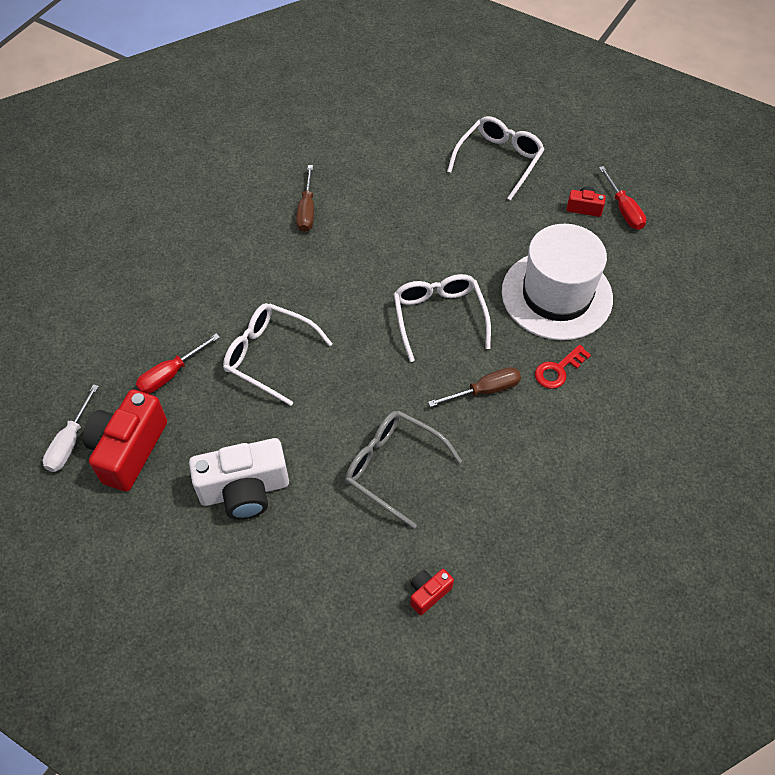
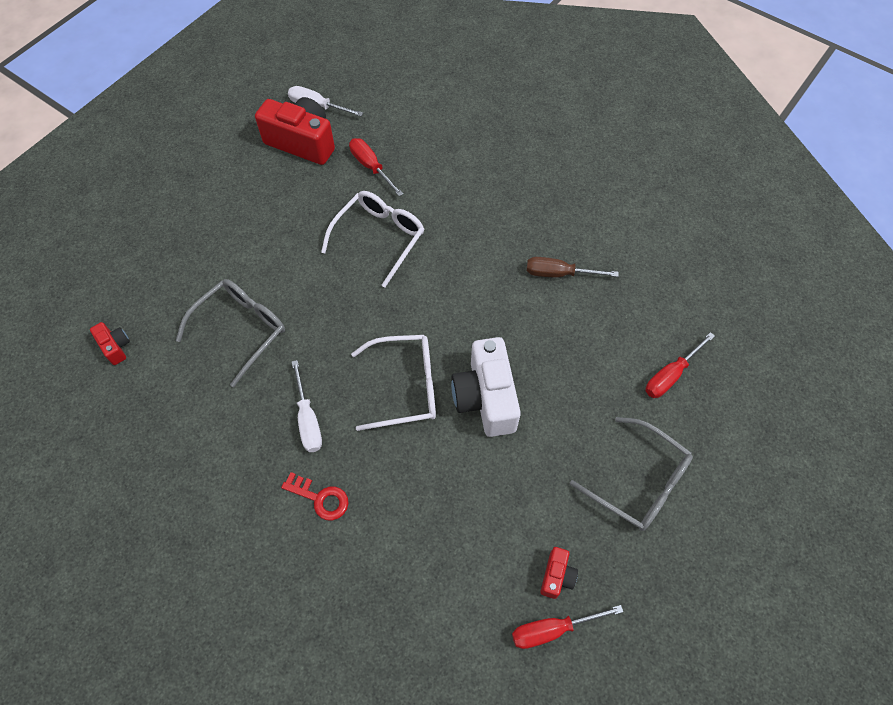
camera: 95 degrees right, 5 degrees up
white camera [189,438,289,519] -> white camera moved to [451,337,521,437]
brown screwdriver [428,367,521,407] -> white screwdriver [292,360,322,452]
white glasses [447,116,545,200] -> grey glasses [570,417,693,531]
white hat [502,224,613,340] -> none
red key [535,345,591,389] -> red key turned 150 degrees clockwise [281,472,349,520]
none -> red screwdriver [645,332,715,398]

